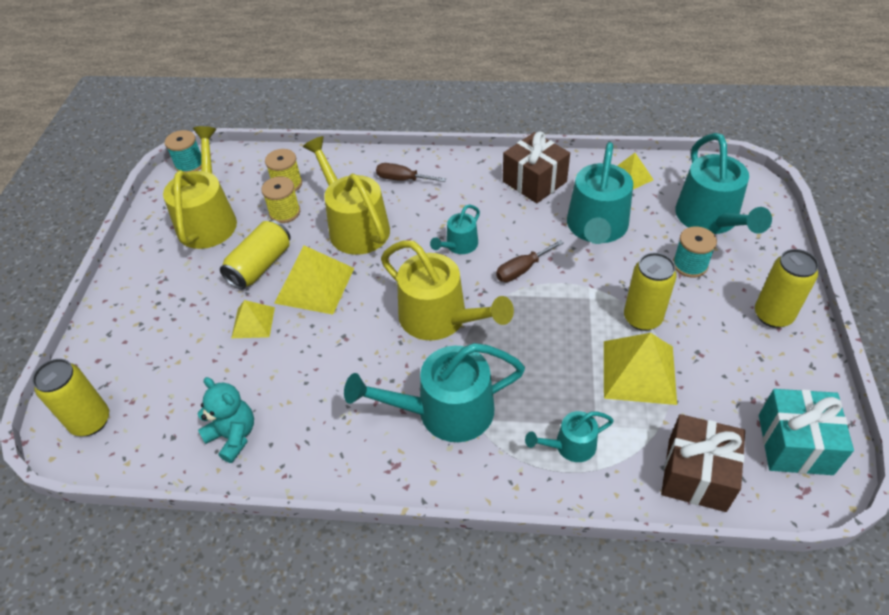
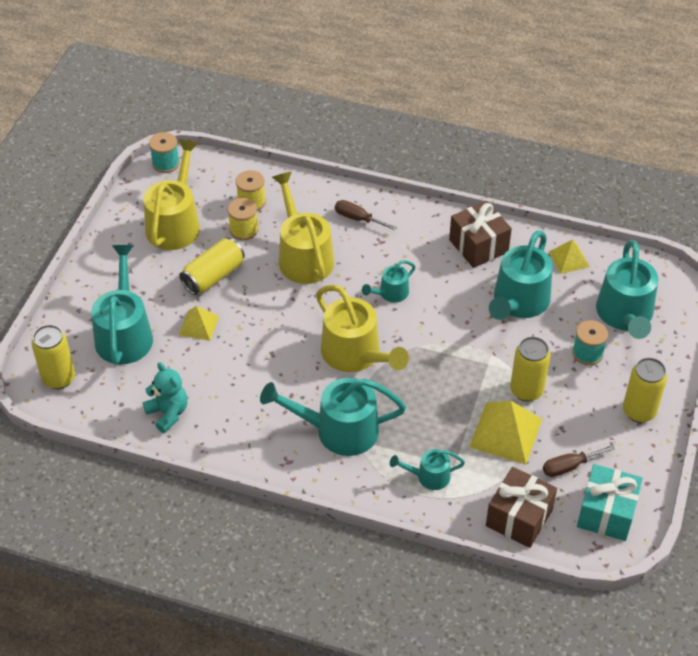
camera: 10 degrees right, 0 degrees up
yellow pyramid [274,245,354,315] -> none
brown screwdriver [496,240,564,282] -> brown screwdriver moved to [543,445,615,477]
none -> turquoise watering can [91,245,153,365]

